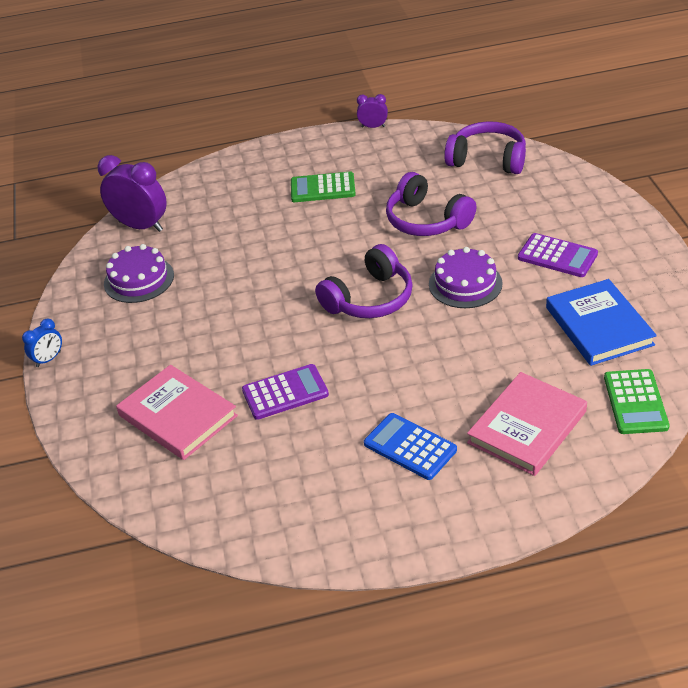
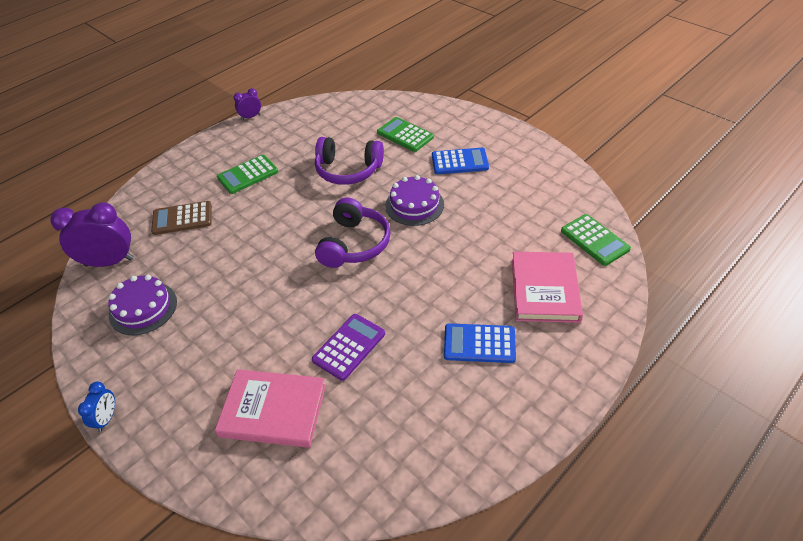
camera: 35 degrees left, 5 degrees up
purple headphones [444,121,526,174] -> none
purple calculator [518,233,598,277] -> blue calculator [432,148,489,174]
blue book [546,279,657,366] -> none
none -> brown calculator [151,201,212,235]
none -> green calculator [377,117,434,152]

